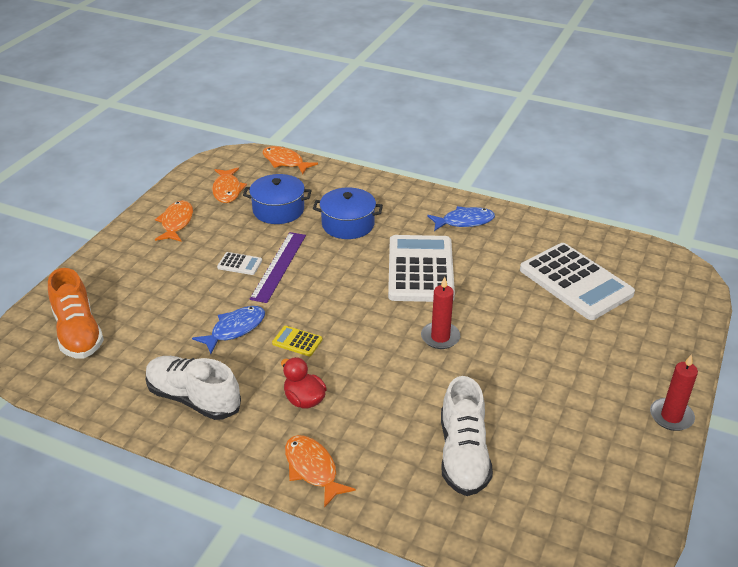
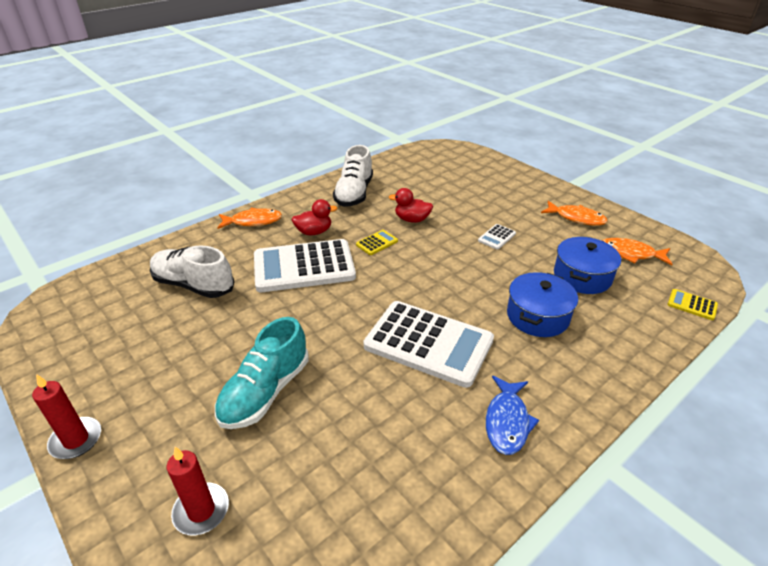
camera: 115 degrees right, 0 degrees up
orange shoe [48,268,104,358] -> none
white shoe [146,356,241,420] -> white shoe turned 135 degrees clockwise [333,145,373,207]
blue fish [192,306,265,354] -> red duck [389,188,433,223]
purple ruler [249,232,306,303] -> none
orange fish [263,146,318,174] -> yellow calculator [668,289,718,320]
red candle [421,277,460,349] -> red candle moved to [167,447,229,535]
white calculator [520,243,635,320] -> white calculator moved to [254,239,356,292]
none -> turquoise shoe [215,317,309,429]

